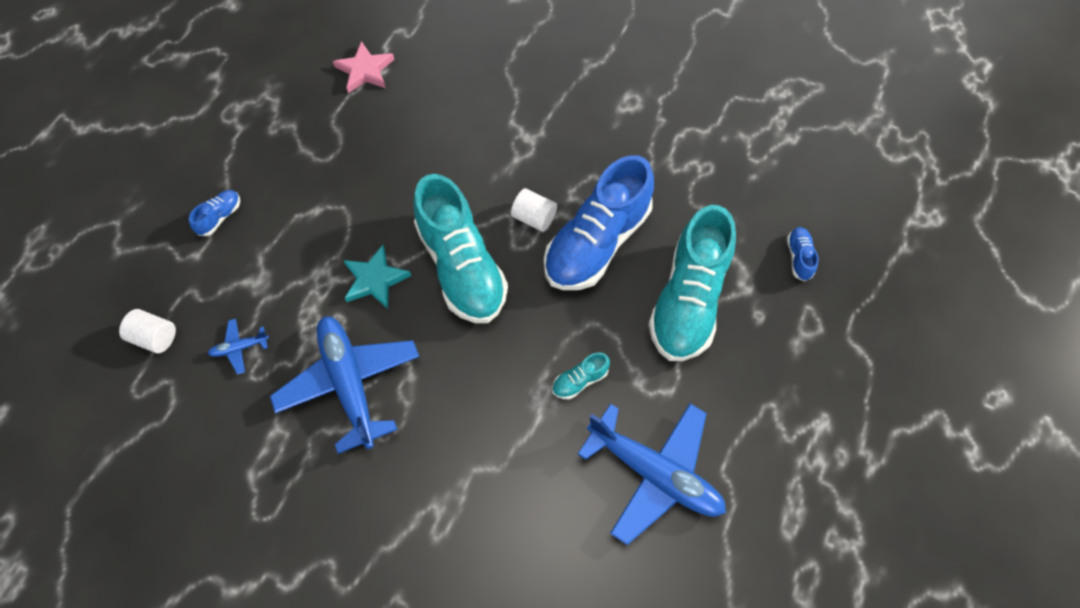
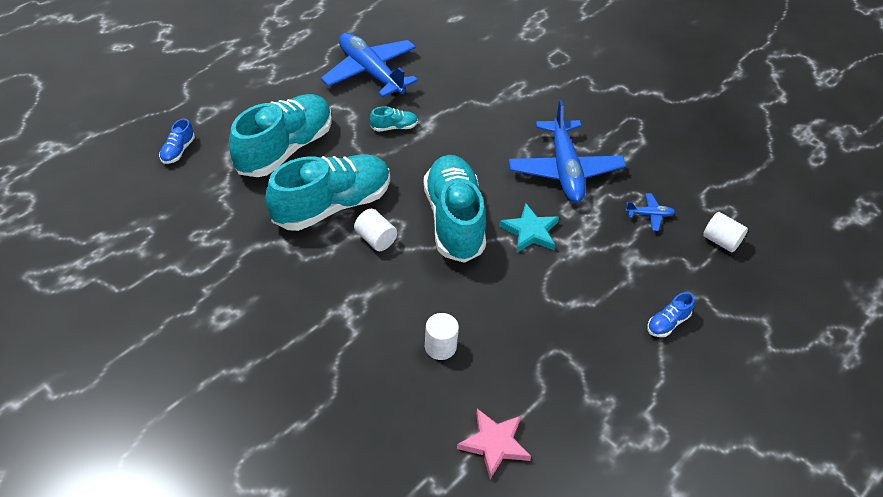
camera: 165 degrees left, 15 degrees down
blue shoe [544,155,654,290] -> turquoise shoe [265,155,390,231]
none -> white cylinder [425,313,459,360]

